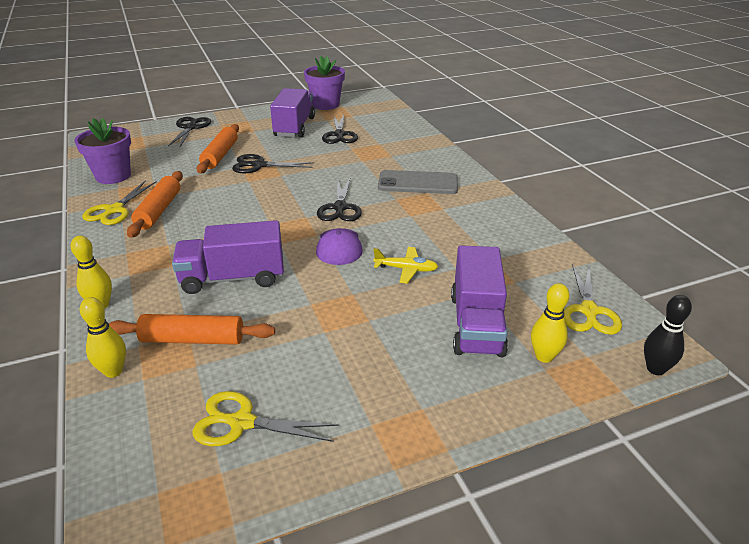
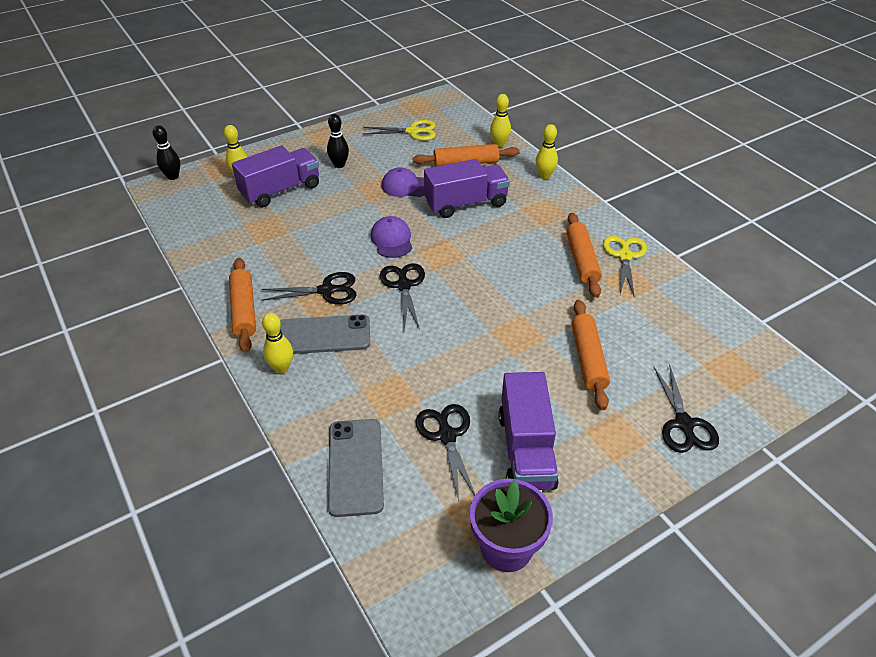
camera: 170 degrees right, 10 degrees up
purple flower pot [75,118,131,184] -> none
black scissors [232,154,314,174] -> black scissors moved to [261,272,357,305]
yellow plane [373,247,438,283] -> none
purple truck [451,245,508,357] -> purple truck turned 60 degrees clockwise [232,145,319,207]
yellow scissors [564,264,622,335] -> none
none -> orange rolling pin [229,258,256,353]
none -> yellow bowling pin [262,313,293,373]
none -> black bowling pin [327,114,349,168]
none -> grey phone [328,419,384,517]
none -> purple cap [382,167,424,197]

